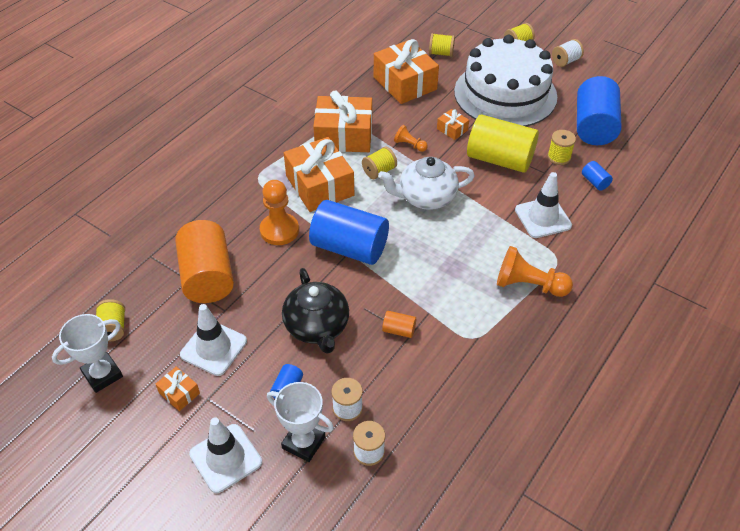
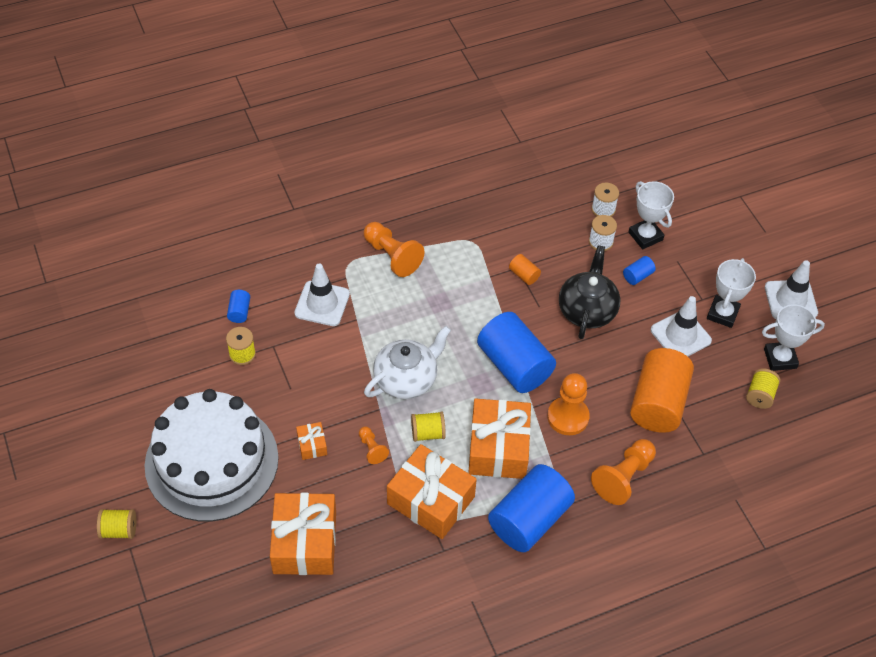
camera: 150 degrees left, 5 degrees up
orange gift [156,367,200,411] -> white trophy [707,258,756,328]
white traffic cone [189,417,262,493] -> white traffic cone moved to [765,260,818,319]
white teapot [378,157,475,210] -> white teapot turned 60 degrees counterclockwise [364,326,451,399]
yellow spool [429,33,455,57] -> none
yellow cylinder [467,114,539,173] -> none
white spool [552,39,584,67] -> none
blue cylinder [577,76,621,145] -> blue cylinder moved to [488,464,575,552]
none -> orange pawn [591,439,656,505]

